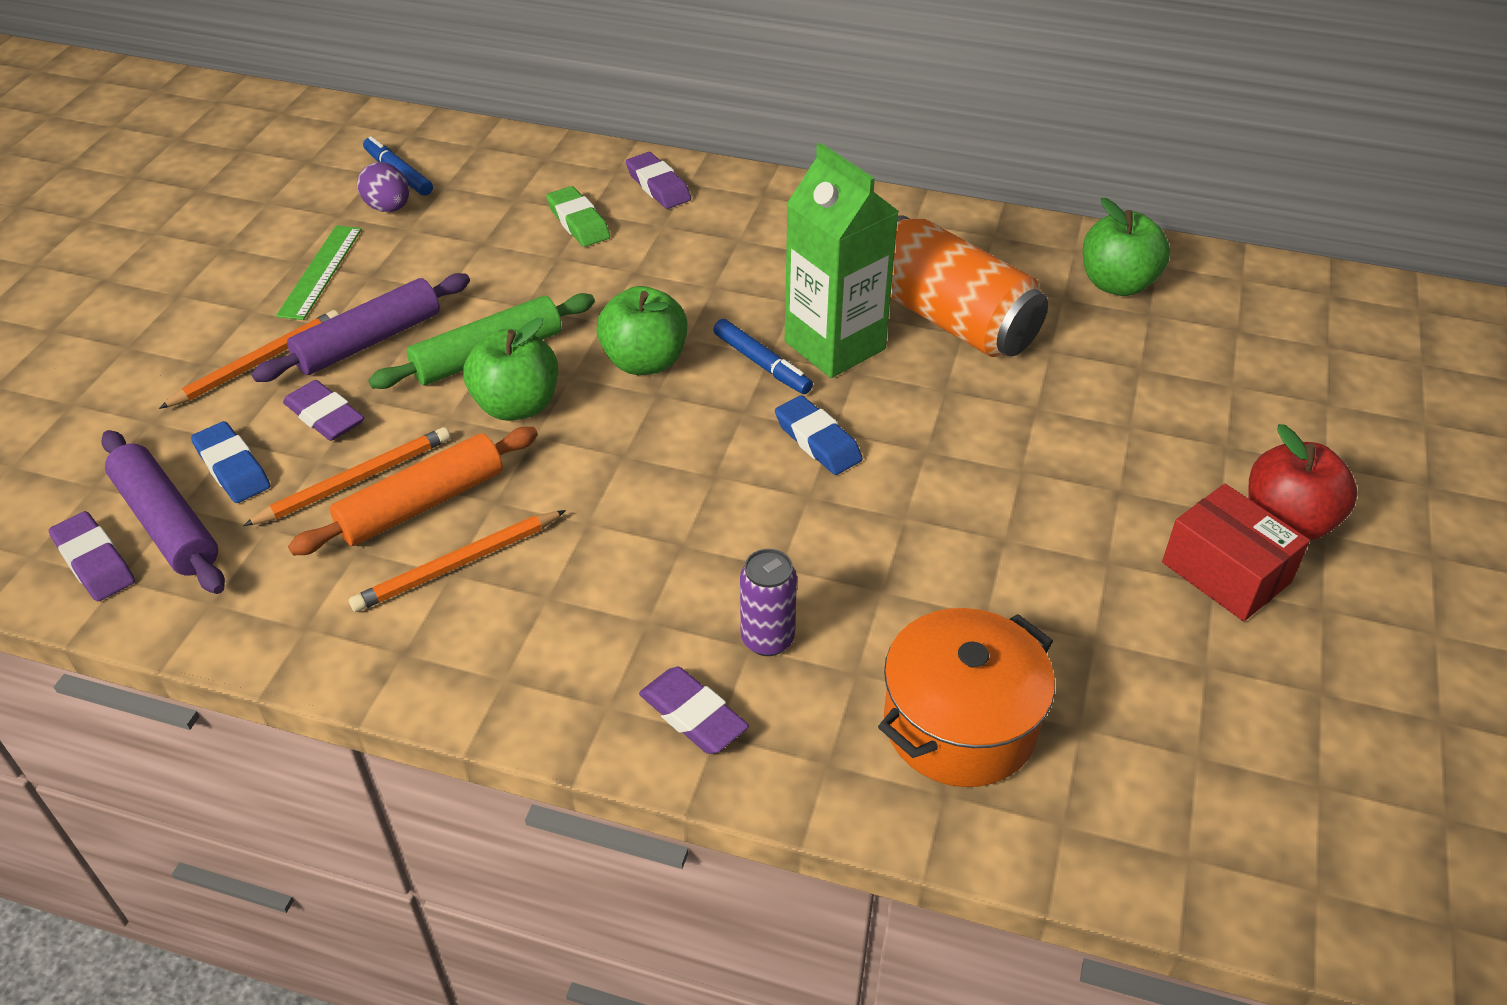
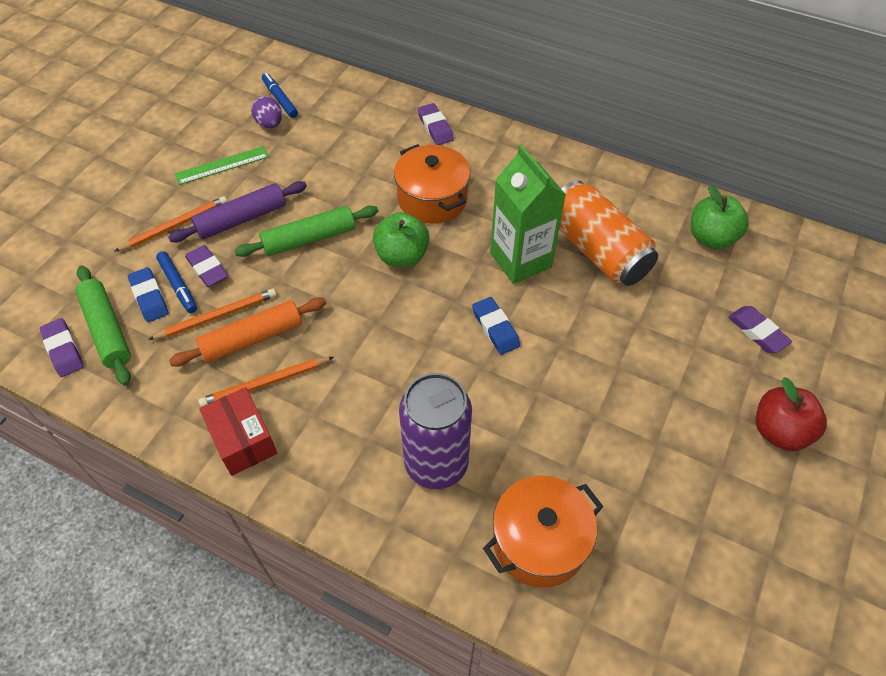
camera: 10 degrees right, 10 degrees up
purple rolling pin [101,430,225,594] -> green rolling pin [75,266,131,386]
green ruler [276,225,362,320] -> green ruler turned 45 degrees clockwise [175,146,269,185]
green apple [463,318,558,421] -> none
green eraser [546,186,610,247] -> none
purple eraser [639,667,749,754] -> purple eraser moved to [728,306,792,353]
blue marker [714,319,813,394] -> blue marker moved to [156,251,197,313]
purple can [740,549,797,656] -> purple can [399,373,472,489], size x1.97
red box [1162,484,1310,621] -> red box moved to [199,387,277,476]
none -> orange pot [394,144,470,224]

